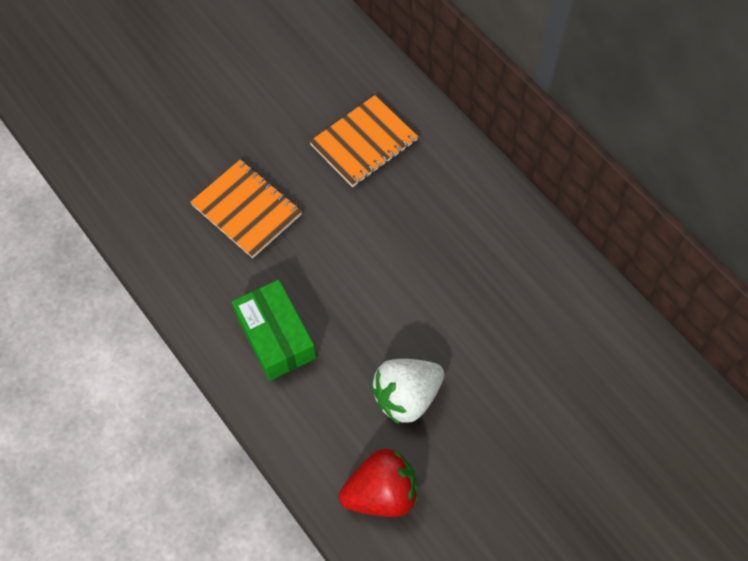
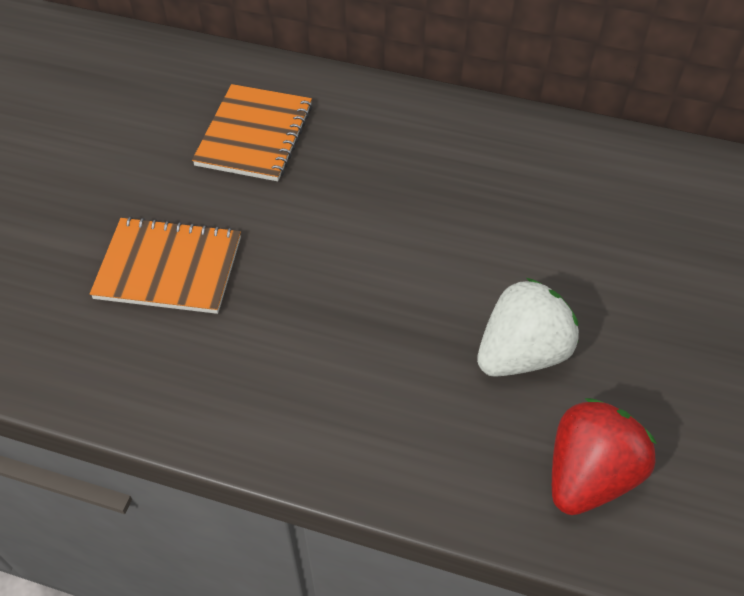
camera: 35 degrees left, 10 degrees down
green box [232,280,316,381] -> none
white strawberry [371,359,444,424] -> white strawberry turned 150 degrees counterclockwise [477,278,579,377]

